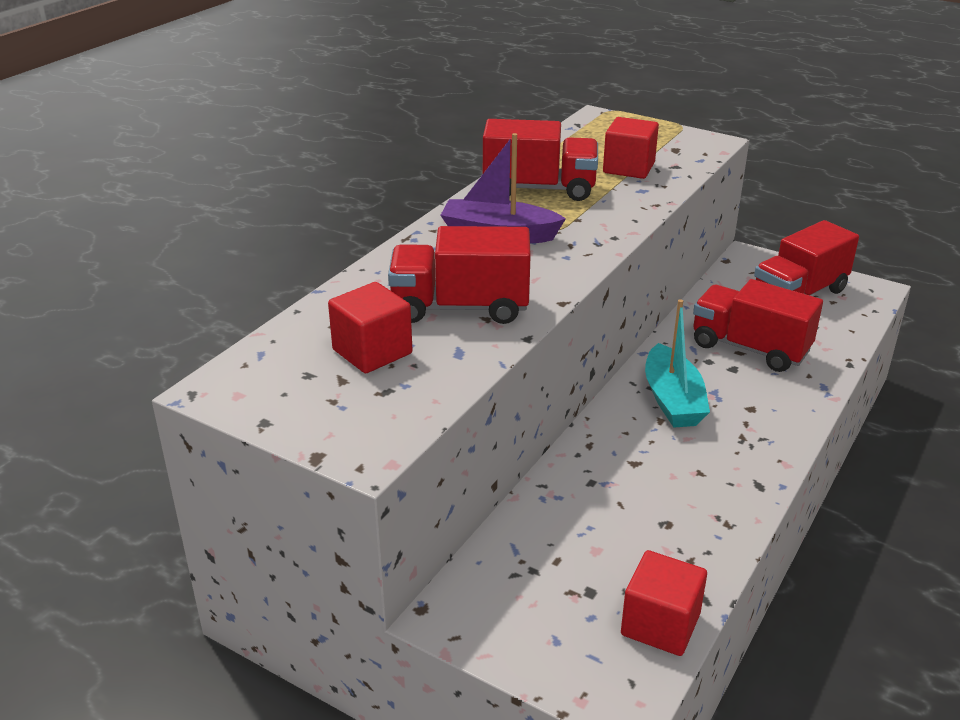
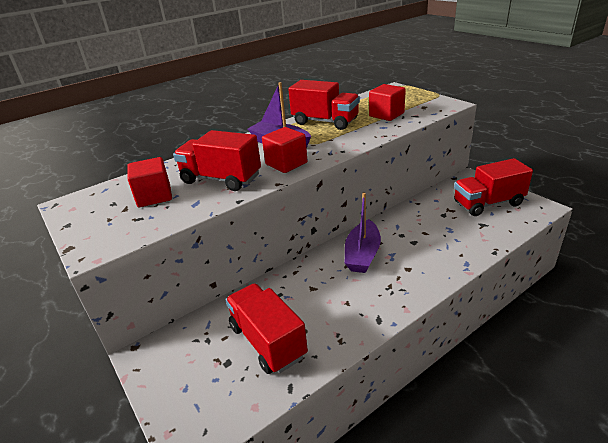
camera: 25 degrees right, 0 degrees up
red cube [621,550,707,656] -> red cube moved to [262,127,307,173]
turquoise boat [645,299,710,428] -> purple boat [345,193,381,273]
red truck [693,279,823,372] -> red truck moved to [225,283,308,374]

